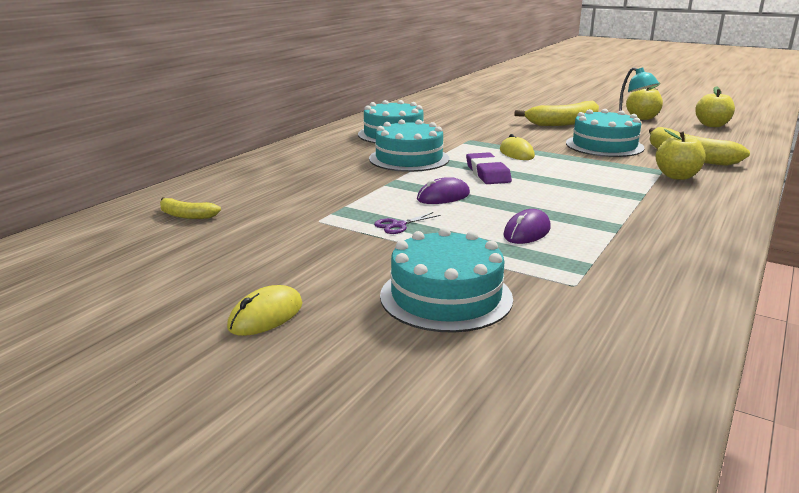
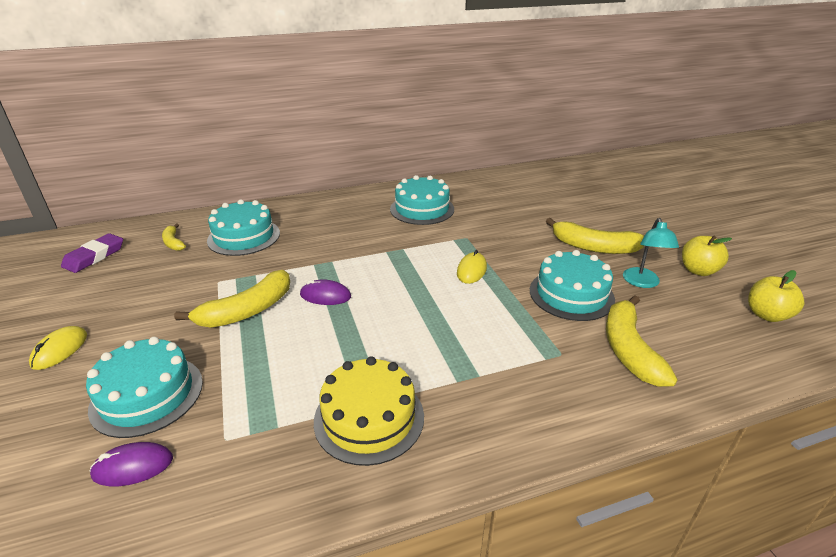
camera: 40 degrees right, 10 degrees up
yellow mouse [227,285,303,336] -> yellow mouse turned 60 degrees counterclockwise [29,326,87,370]
turquoise cake [369,119,450,172] -> turquoise cake moved to [207,199,280,256]
purple scissors [374,212,441,234] -> yellow banana [174,270,290,328]
purple eraser [466,152,512,184] -> purple eraser moved to [61,233,123,273]
purple mouse [503,209,551,244] -> purple mouse moved to [90,442,173,486]
yellow apple [656,129,705,180] -> none
none -> yellow cake [314,356,424,466]

